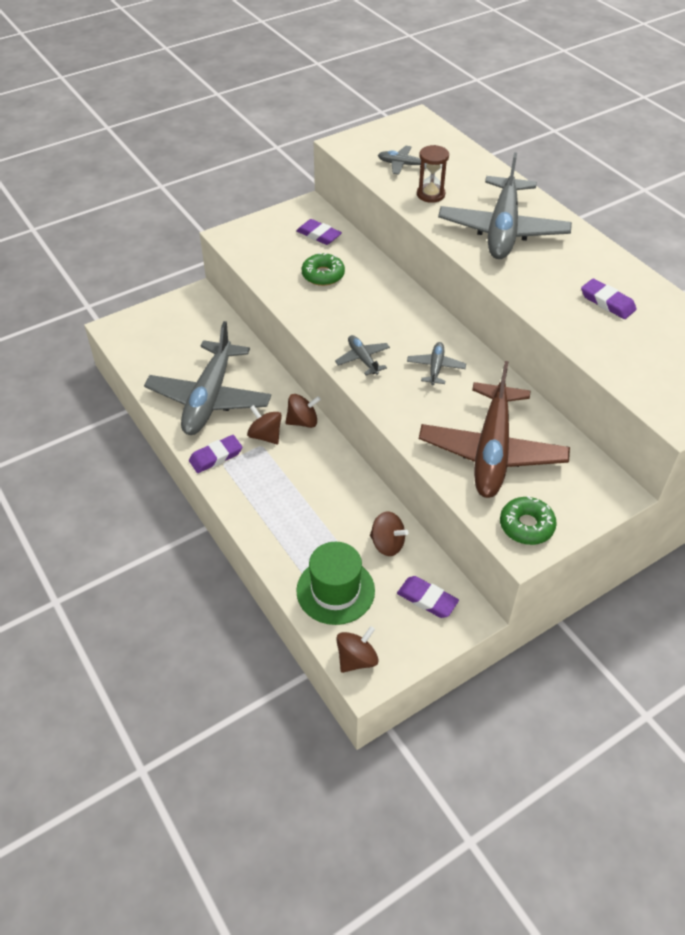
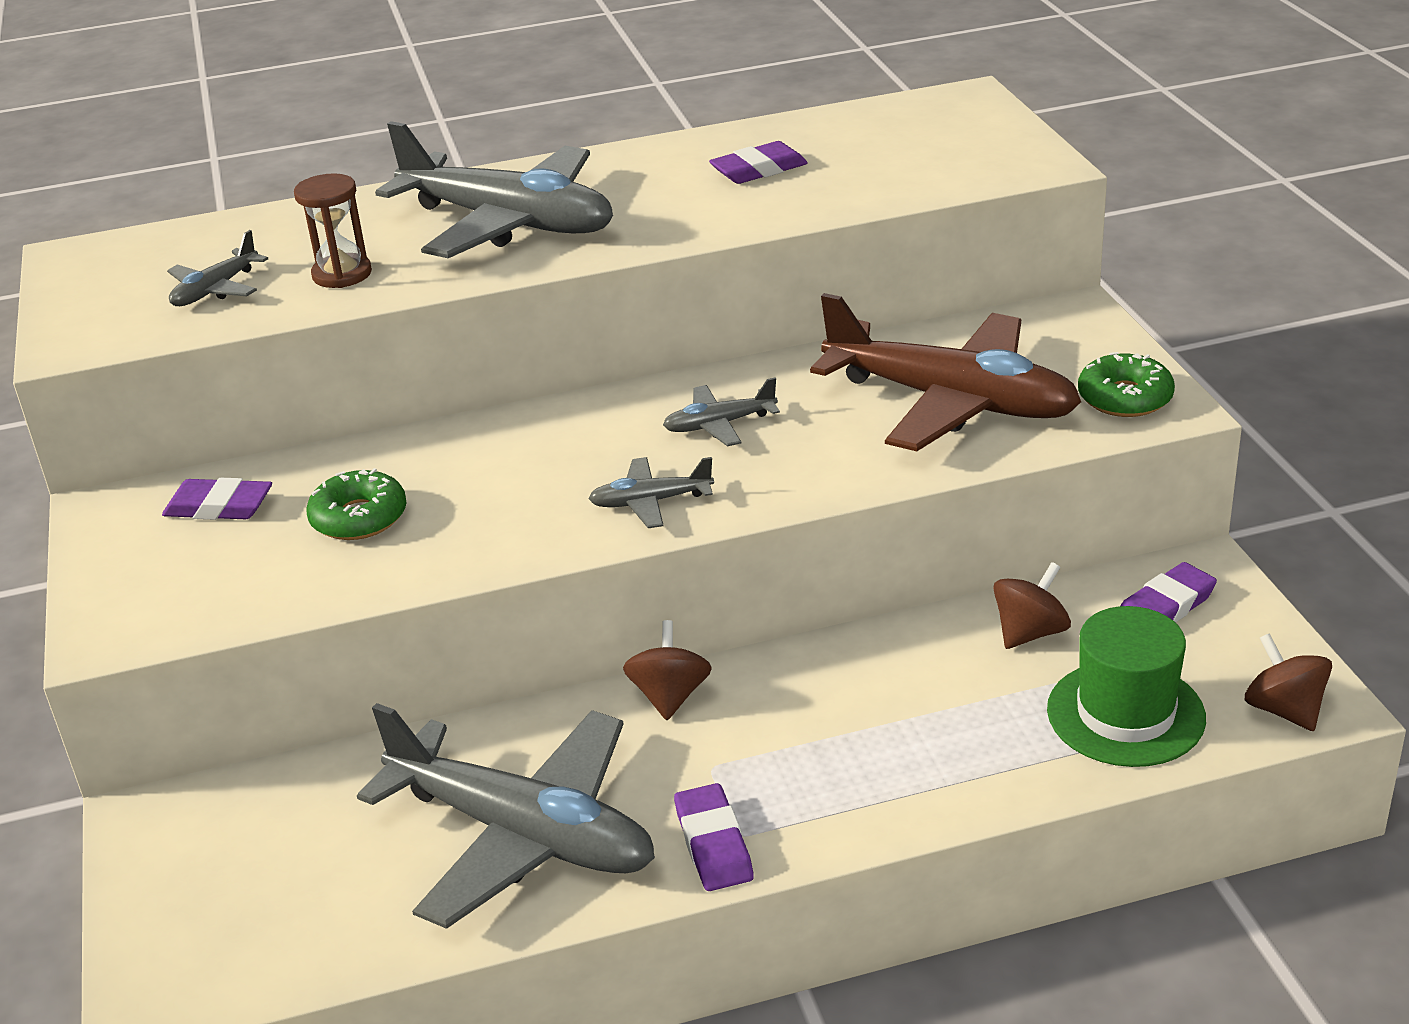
camera: 70 degrees left, 15 degrees down
brown spinning top [247,405,282,444] -> none
purple eraser [296,219,342,245] -> purple eraser turned 45 degrees clockwise [162,478,272,520]
grey plane [407,342,466,385] -> grey plane turned 45 degrees counterclockwise [663,378,780,446]

